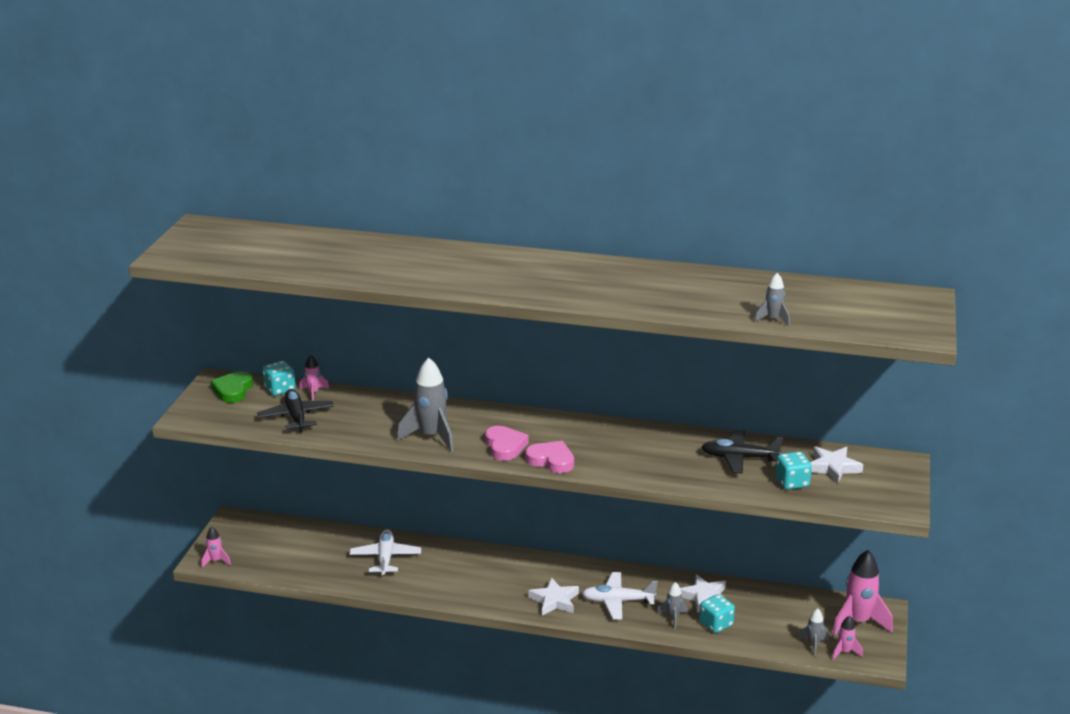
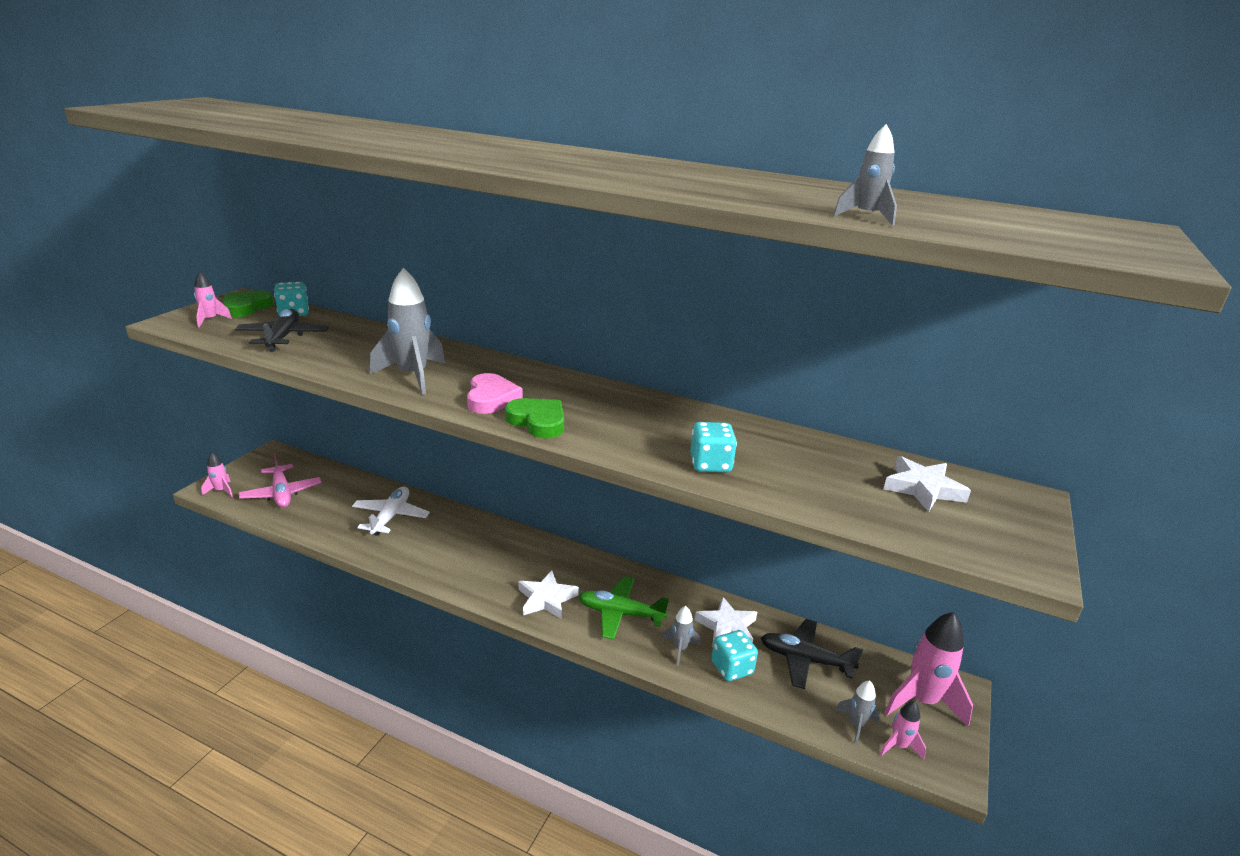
camera: 10 degrees right, 0 degrees up
pink rocket [299,355,329,401] -> pink rocket moved to [194,272,232,328]
pink heart [525,441,574,473] -> green heart [505,398,564,438]
white plane [582,572,658,619] -> green plane [578,576,669,640]
black plane [701,429,783,474] -> black plane moved to [761,619,863,689]
turquoise dice [776,451,812,490] -> turquoise dice moved to [690,422,737,472]
none -> pink plane [239,452,322,508]

